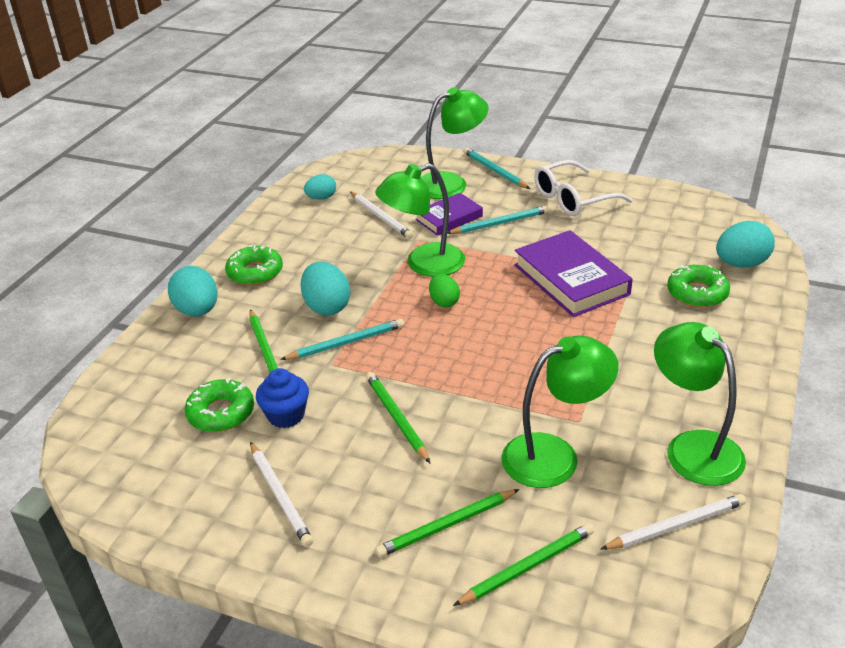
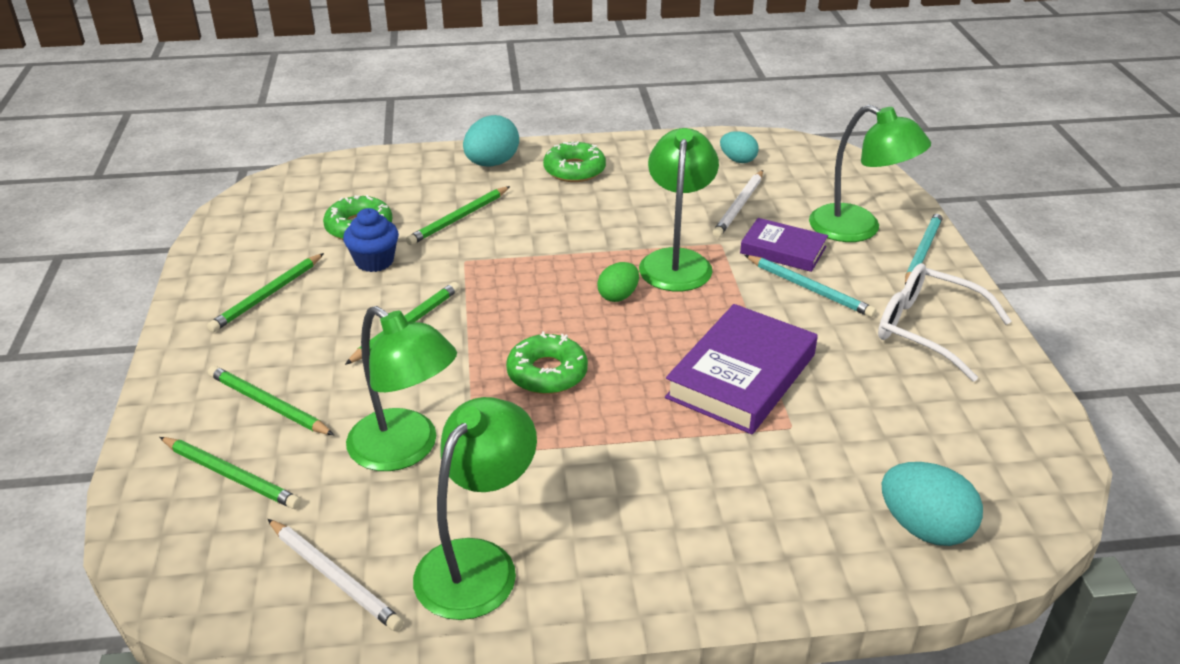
camera: 60 degrees right, 0 degrees up
white pencil [250,442,313,547] -> green pencil [207,253,324,332]
turquoise pencil [280,319,404,360] -> none
turquoise egg [301,261,350,316] -> none
green lamp [375,163,465,277] -> green lamp turned 60 degrees clockwise [639,128,719,291]
green donut [667,265,730,307] -> green donut moved to [506,332,588,394]

